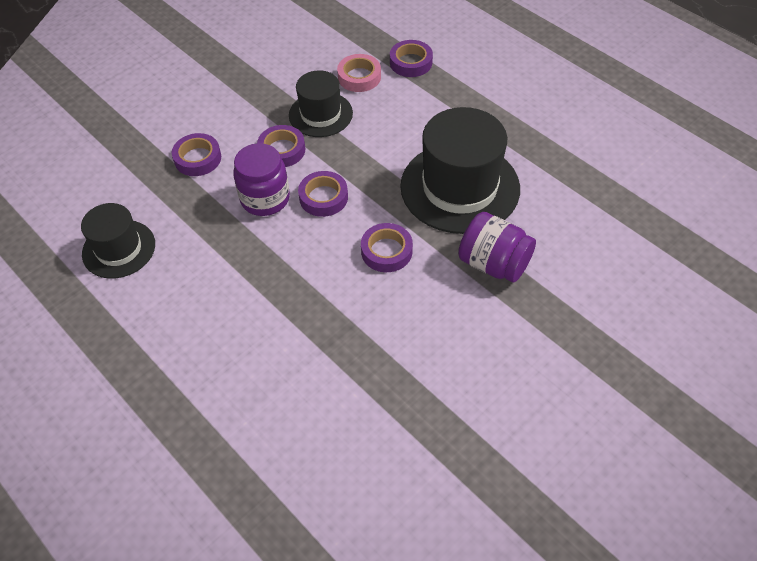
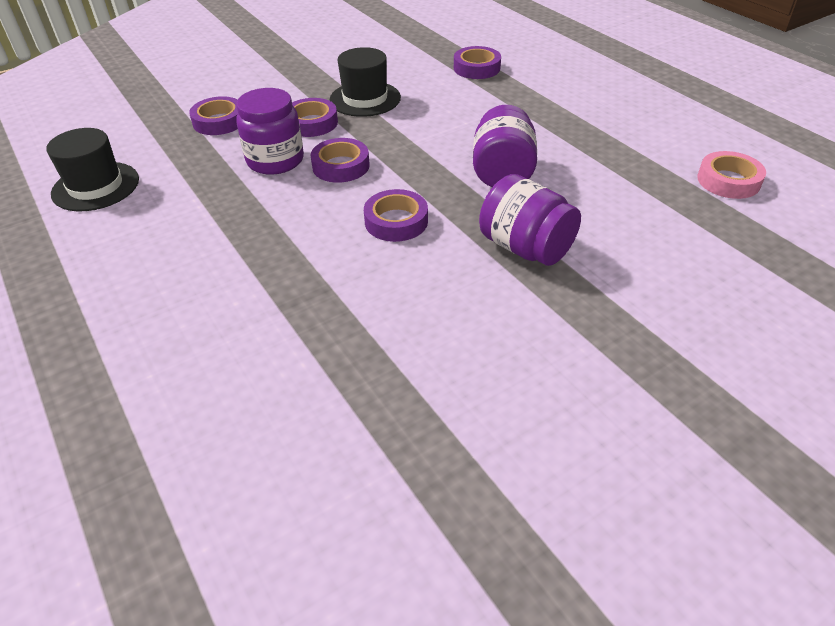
camera: 10 degrees right, 10 degrees down
pink tape [337,54,381,92] -> pink tape moved to [697,151,766,199]
black hat [400,107,520,234] -> purple jar [473,105,537,187]

